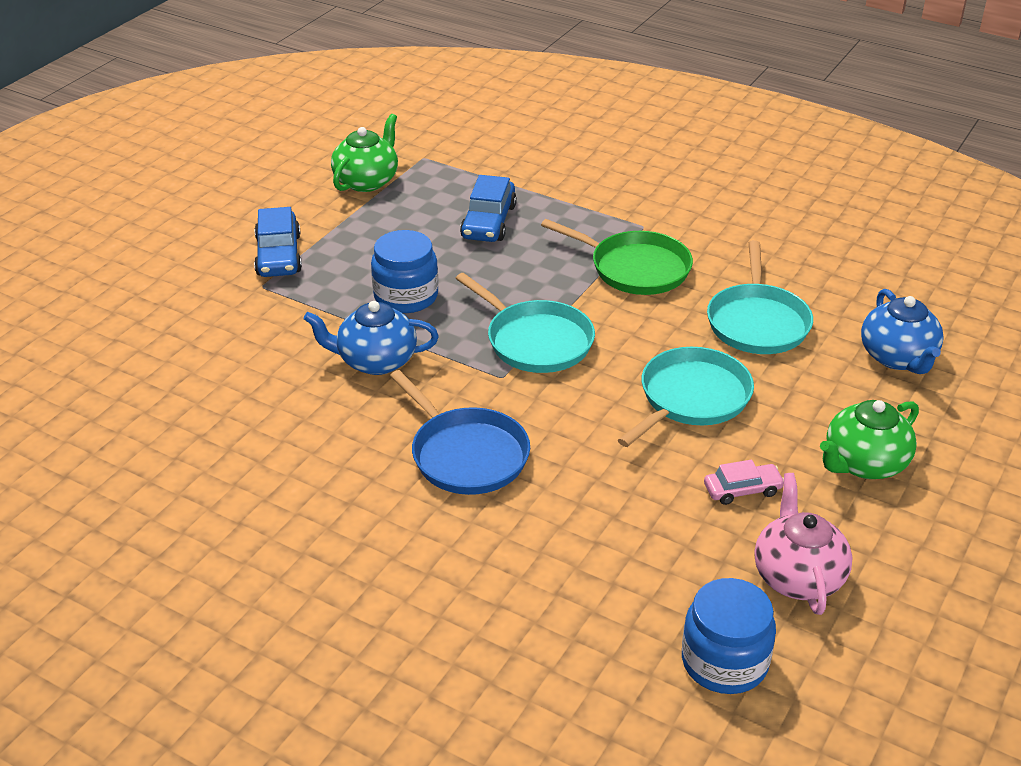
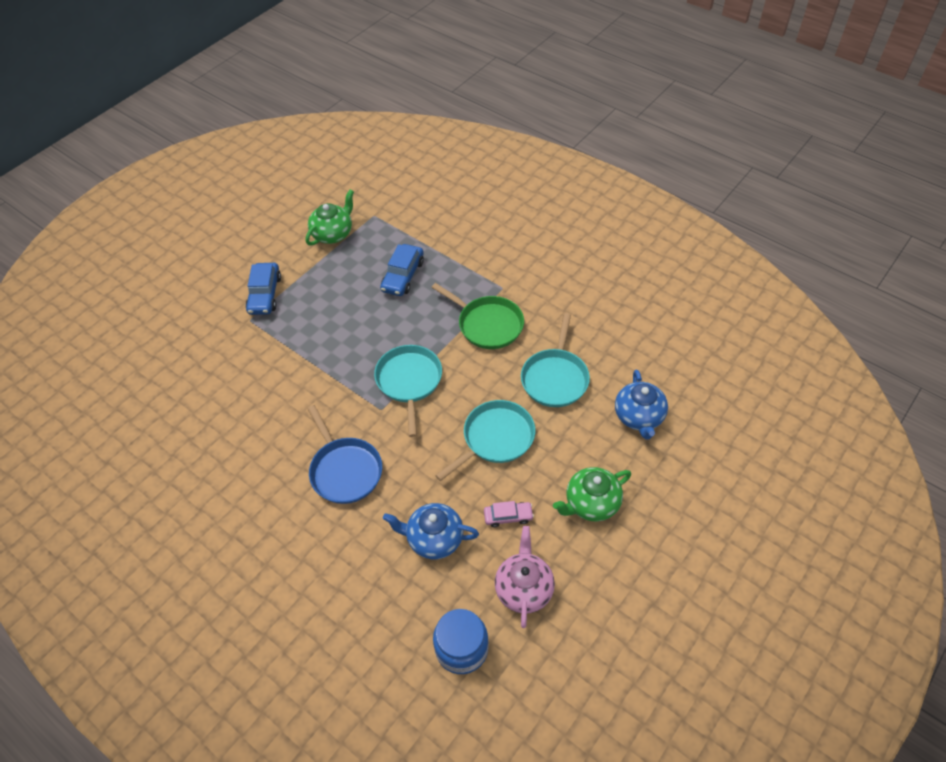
camera: 10 degrees right, 15 degrees up
blue teapot [304,301,439,375] -> blue teapot moved to [383,503,479,559]
blue jar [371,230,438,313] -> none
turquoise pan [455,273,595,373] -> turquoise pan turned 150 degrees counterclockwise [374,345,442,437]

